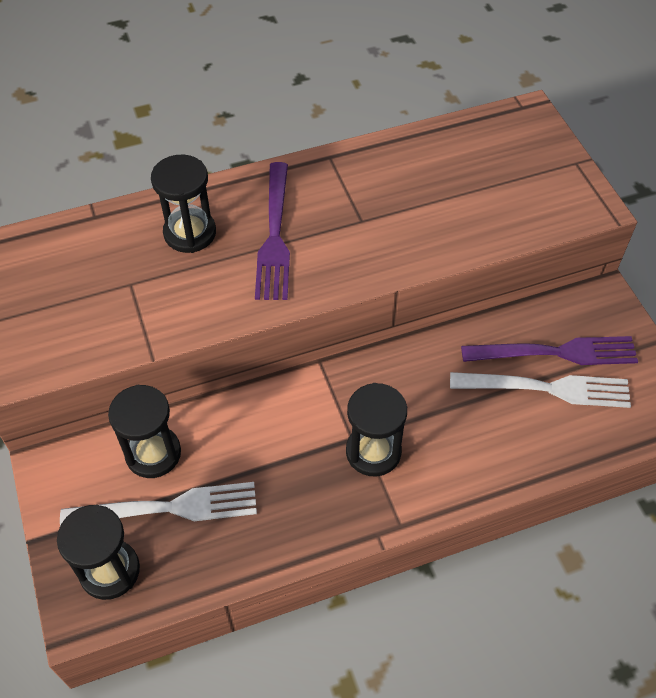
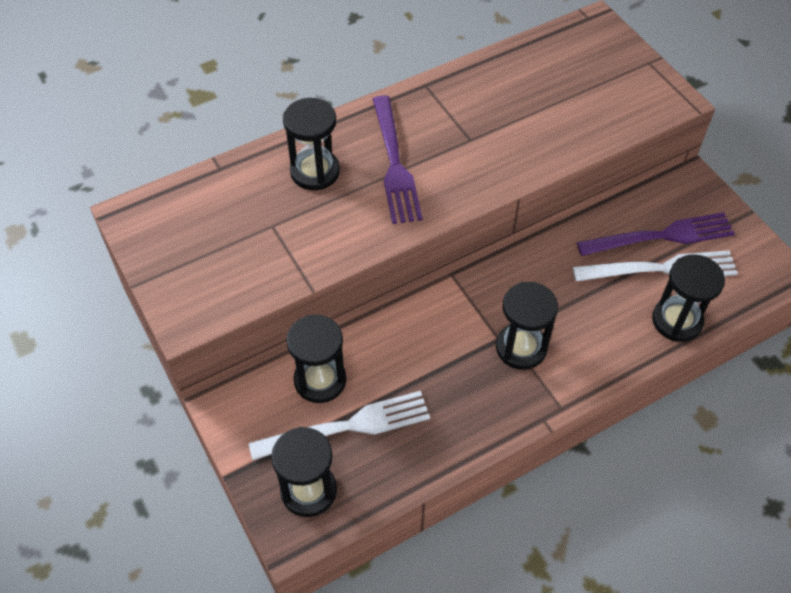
camera: 10 degrees left, 0 degrees up
none -> black hourglass [652,254,725,342]

